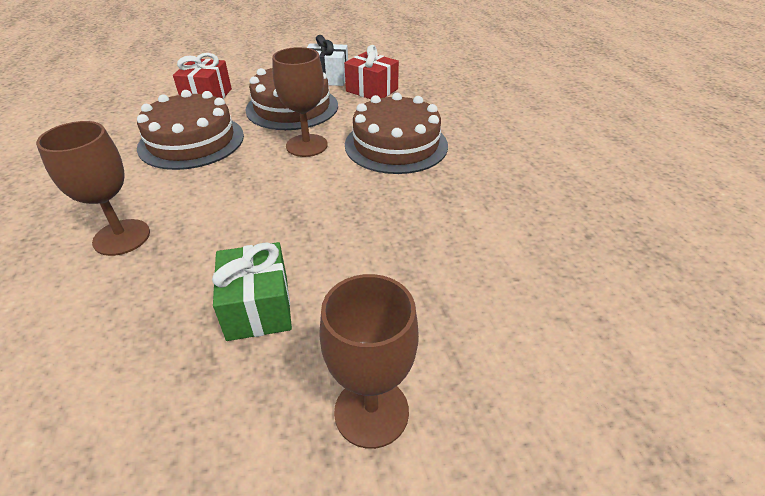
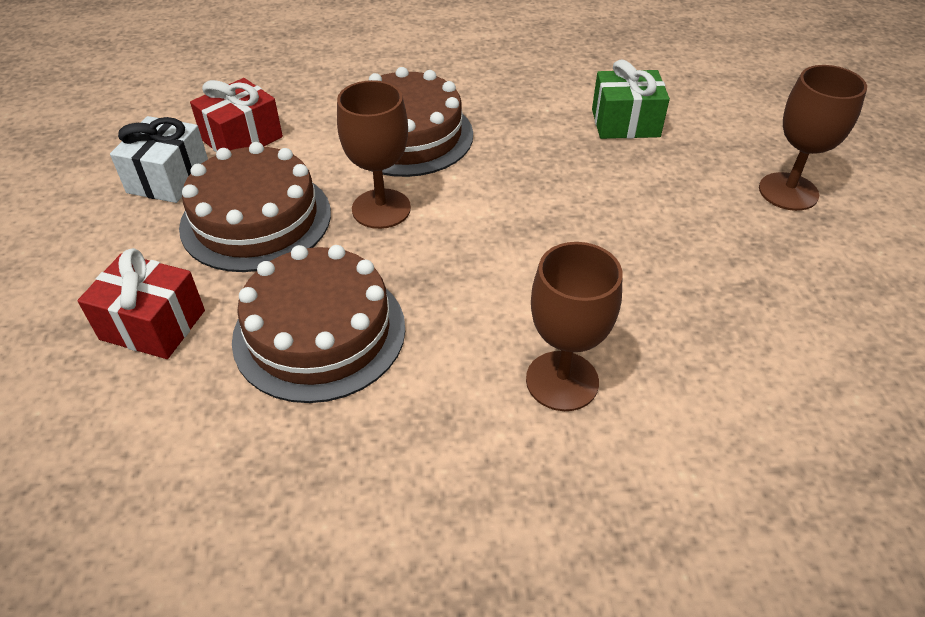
camera: 80 degrees left, 5 degrees up
green gift [212,242,292,341] -> green gift moved to [592,59,670,139]

